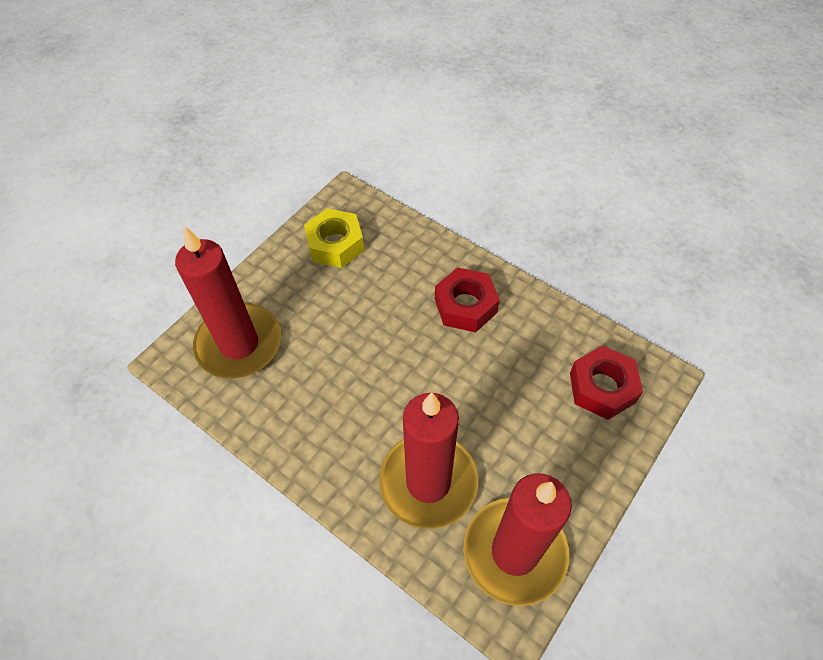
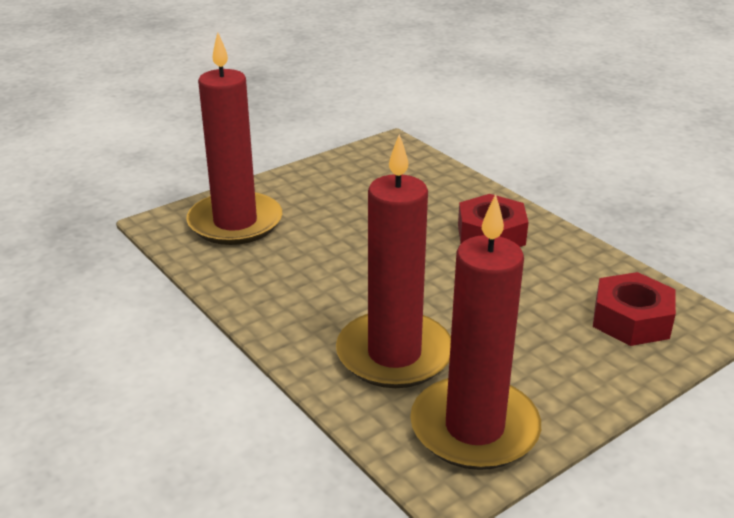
camera: 15 degrees right, 25 degrees down
yellow nut [304,208,364,268] -> none

